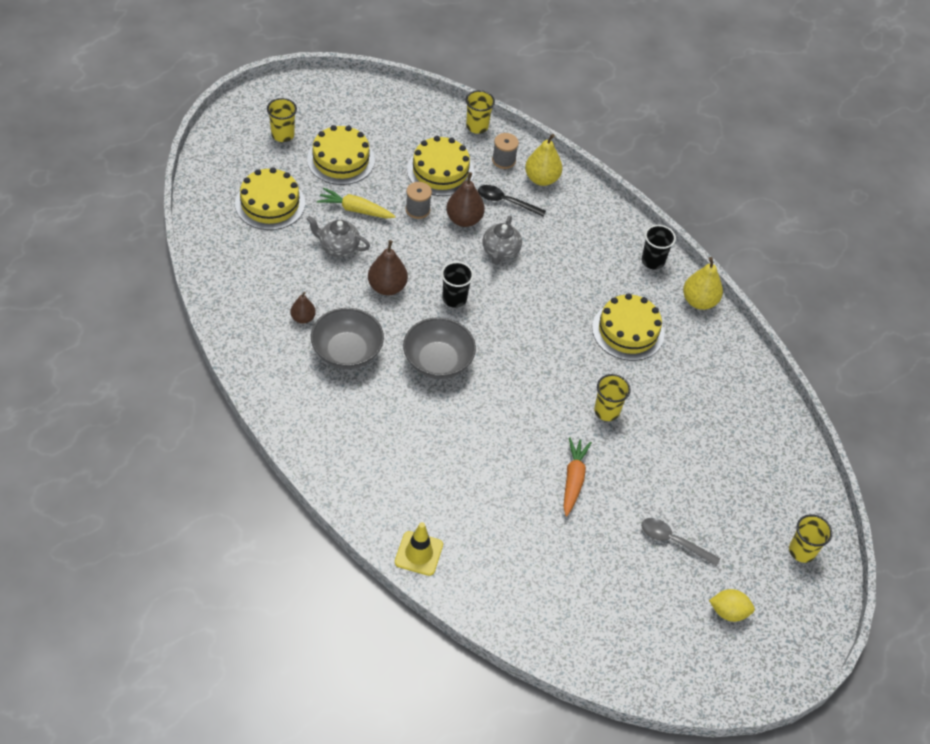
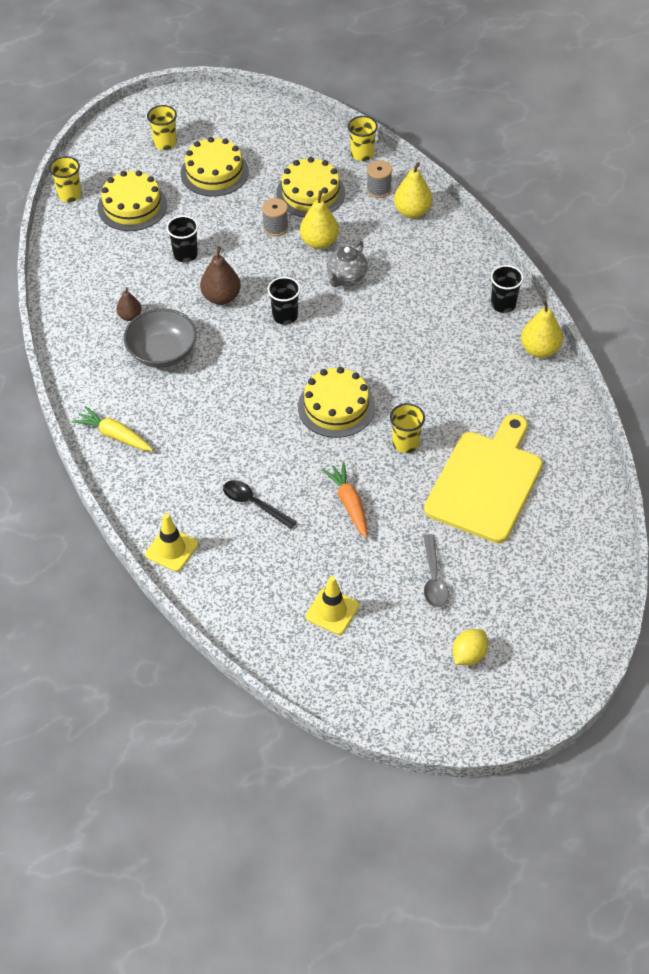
camera: 20 degrees right, 0 degrees up
grey teapot [307,216,370,257] -> black cup [166,216,198,262]
yellow carrot [317,188,396,218] -> yellow carrot moved to [72,406,153,451]
grey bowl [403,317,476,379] -> none
brown pear [446,172,485,227] -> yellow pear [300,191,339,249]
black spoon [478,185,546,217] -> black spoon moved to [223,480,297,529]
orange carrot [563,437,592,516] -> orange carrot turned 45 degrees counterclockwise [322,462,368,538]
yellow cake [592,293,665,361] -> yellow cake moved to [298,367,375,438]
grey spoon [641,518,720,567] -> grey spoon turned 135 degrees counterclockwise [423,534,449,607]
yellow lemon [709,589,755,622] -> yellow lemon turned 75 degrees counterclockwise [453,629,488,666]
yellow cup [789,514,832,563] -> yellow cup moved to [49,156,82,202]
none -> yellow traffic cone [306,576,359,635]
none -> yellow cutting board [424,414,543,543]

